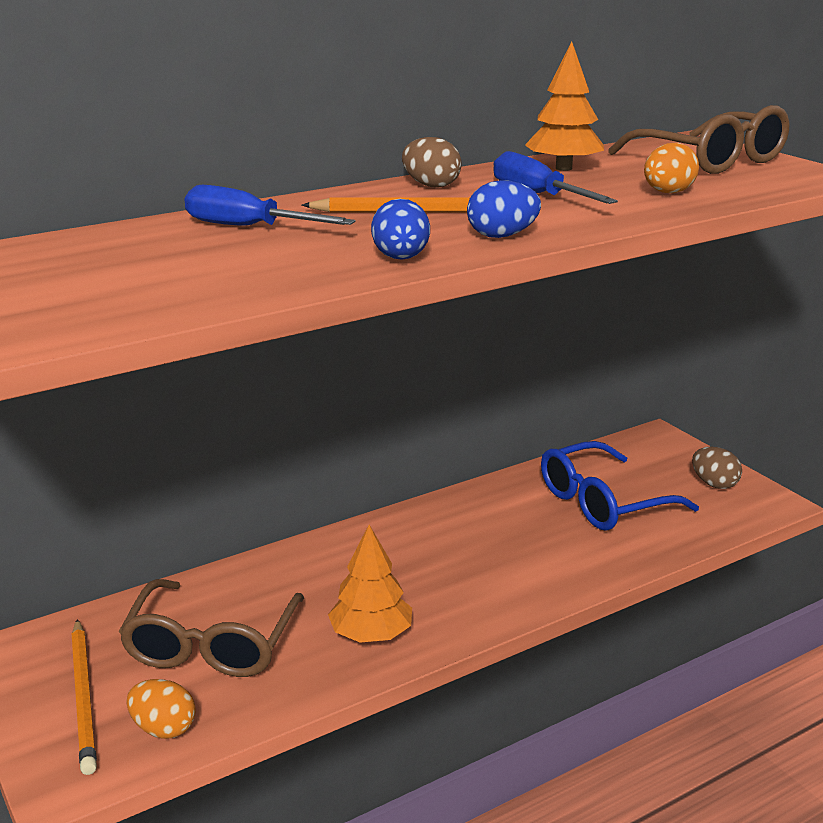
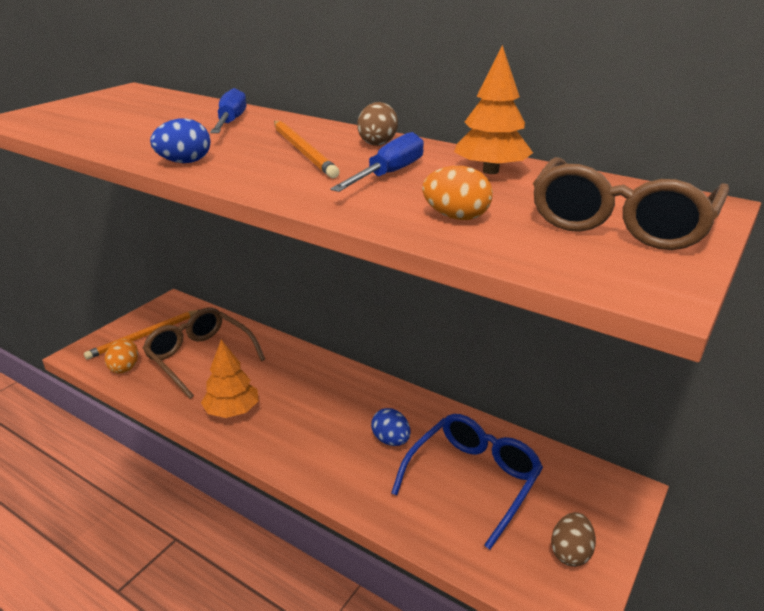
camera: 65 degrees right, 5 degrees up
brown glasses [119,579,304,677] -> brown glasses turned 60 degrees clockwise [142,307,265,399]
blue egg [467,180,541,238] -> blue egg moved to [371,408,411,446]
blue glasses [541,441,699,531] -> blue glasses turned 90 degrees clockwise [391,414,543,550]

